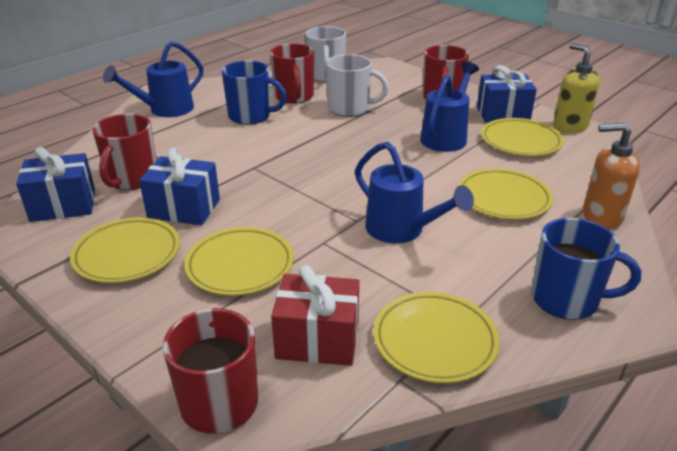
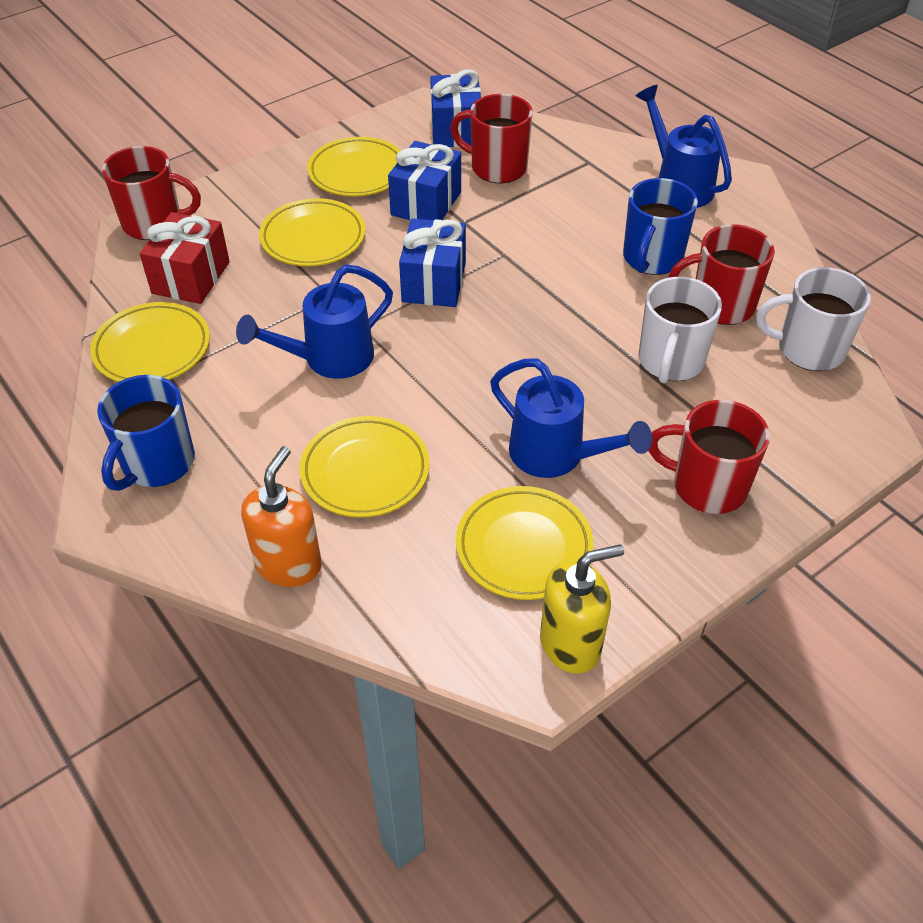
camera: 100 degrees right, 15 degrees up
blue gift [477,65,537,122] -> blue gift moved to [399,218,466,307]

